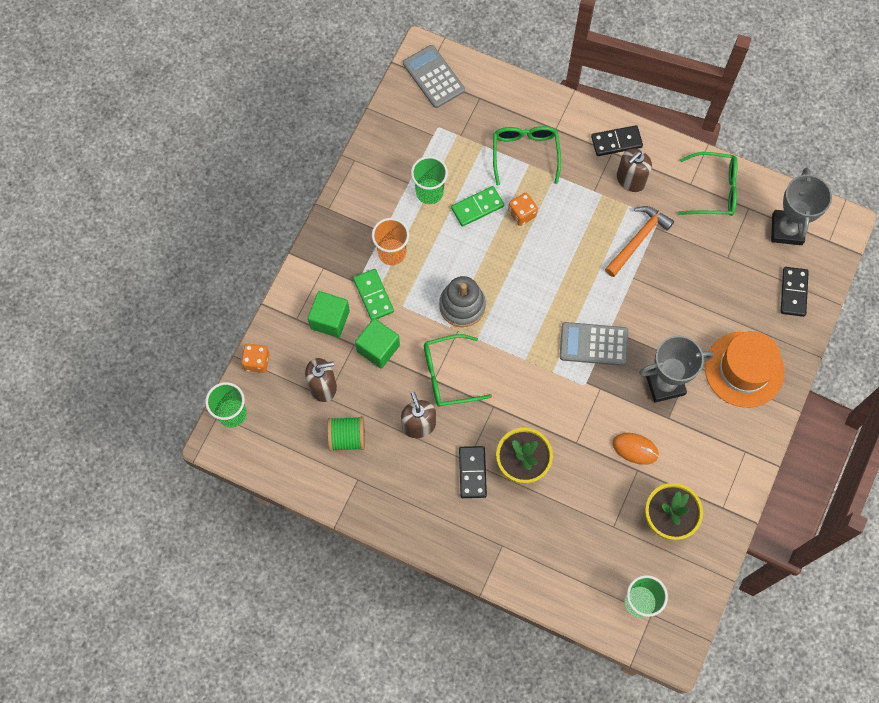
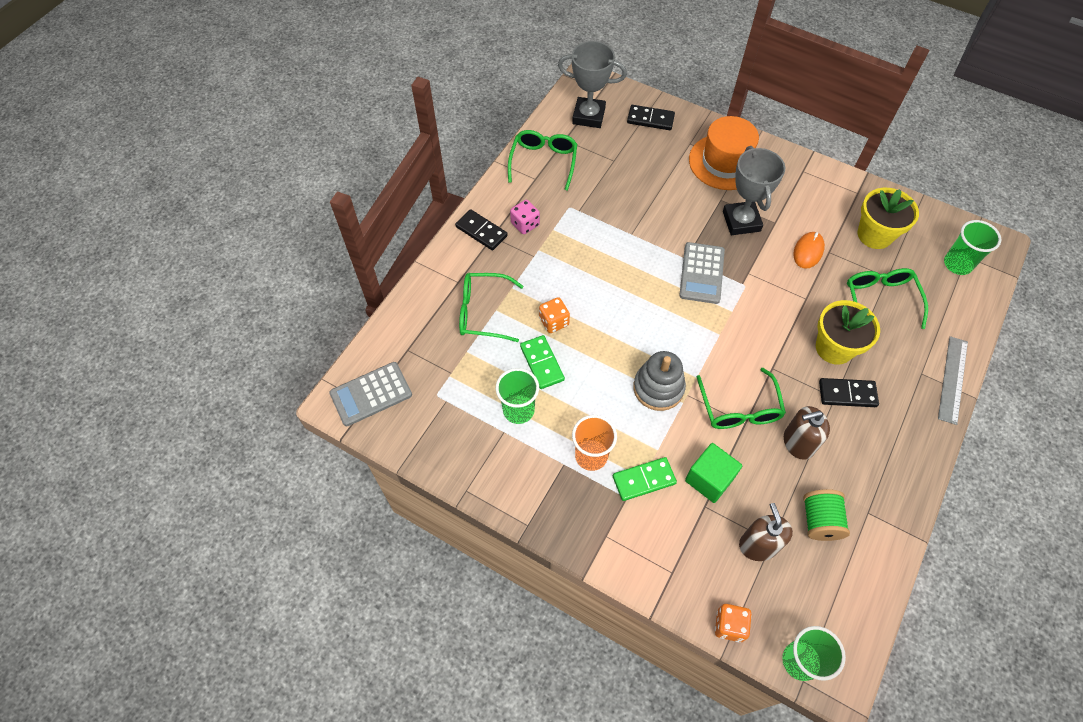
camera: 85 degrees left, 10 degrees down
green cube [308,291,350,338] -> none
black domino [591,125,643,156] -> black domino turned 45 degrees counterclockwise [455,209,507,250]
orange hammer [605,206,674,277] -> none
brown soap dispenser [617,148,652,192] -> pink dice [510,200,540,234]
none -> green glasses [847,268,928,329]
none -> grey ruler [938,336,968,425]

